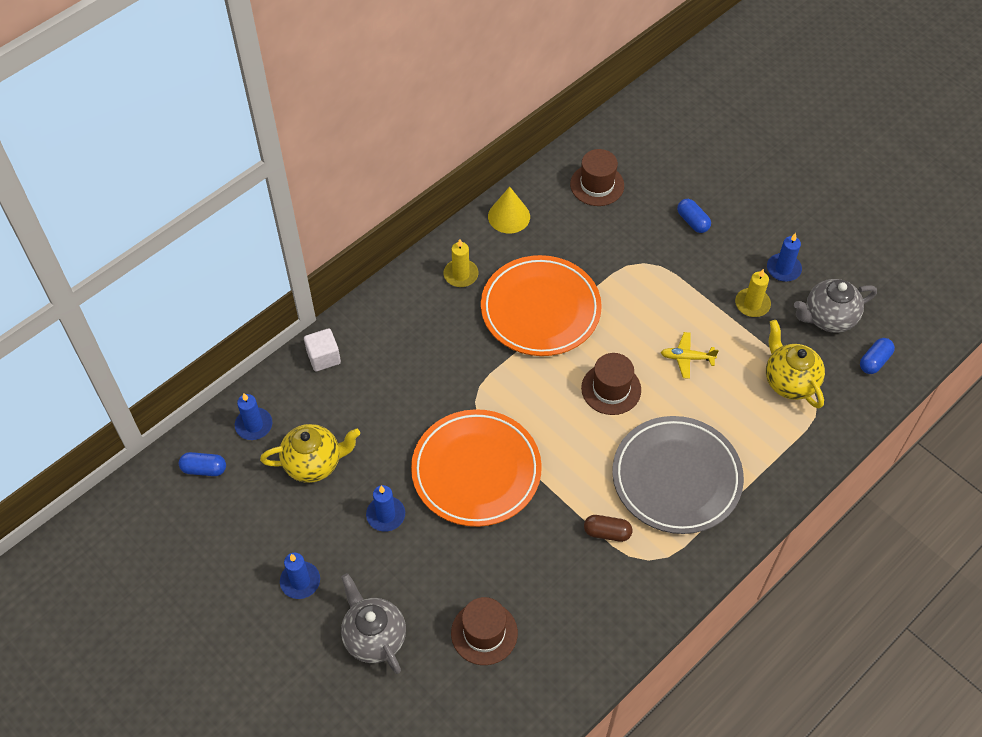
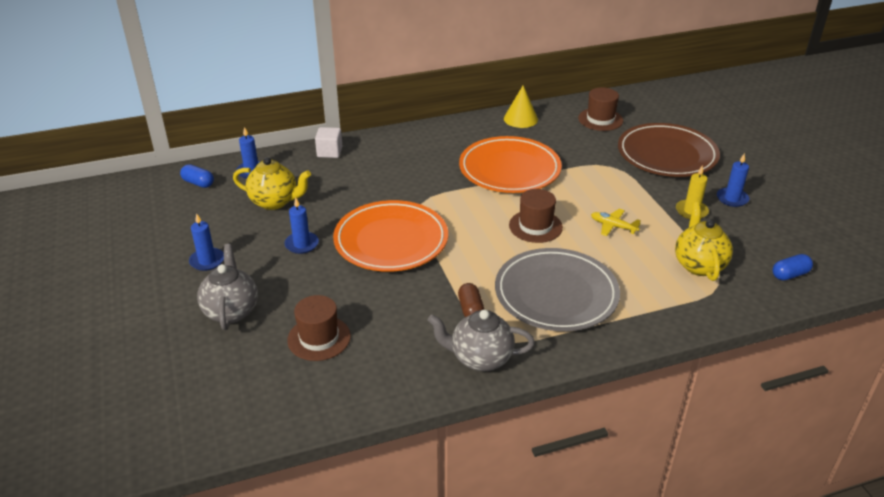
camera: 25 degrees right, 20 degrees down
yellow candle [443,239,479,287] -> none
brown capsule [584,515,632,542] -> brown capsule turned 45 degrees clockwise [458,283,484,317]
blue capsule [677,199,711,233] -> brown plate [618,123,720,177]
grey teapot [794,279,877,333] -> grey teapot moved to [428,310,535,371]

